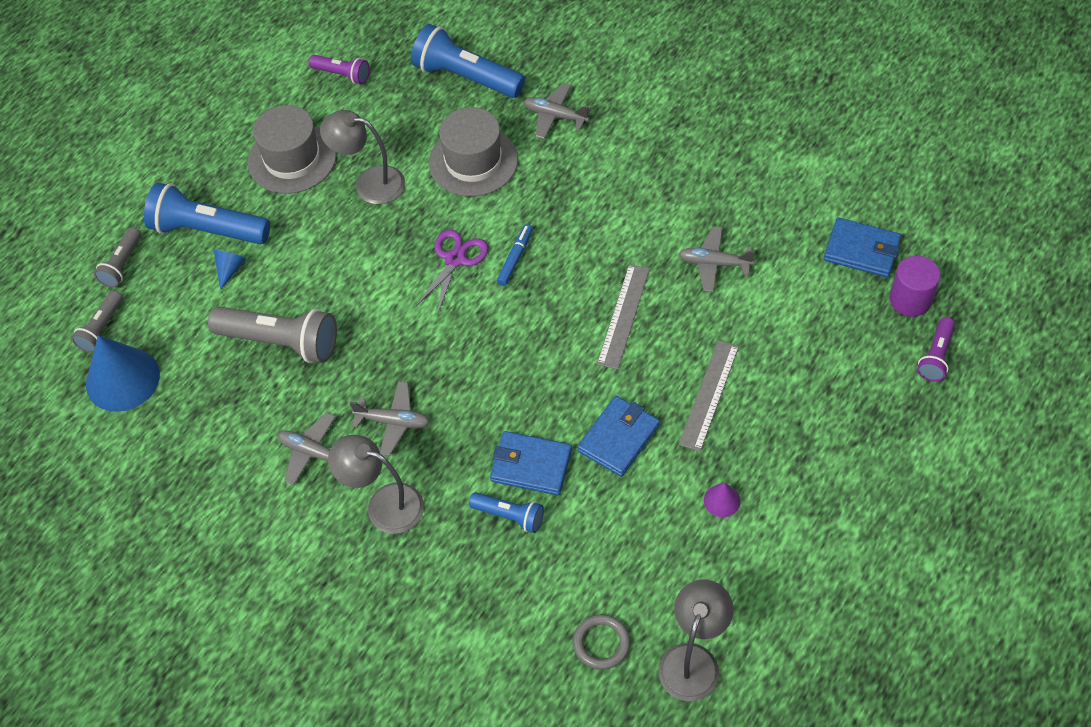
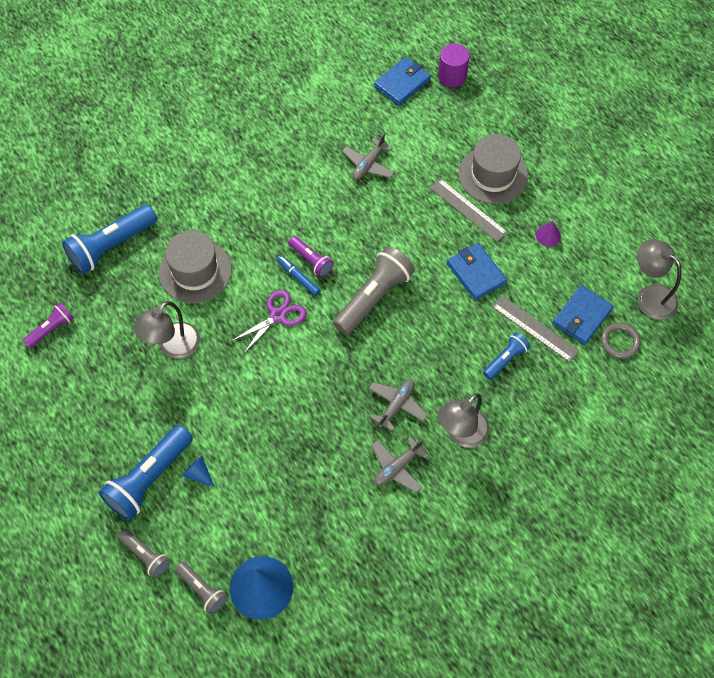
camera: 70 degrees left, 5 degrees up
grey flashlight [208,306,337,363] -> grey flashlight moved to [333,246,415,335]
grey hat [248,105,336,194] -> grey hat moved to [459,134,528,204]
purple scissors [415,230,489,315] -> purple scissors turned 90 degrees clockwise [230,290,307,355]
blue wallet [490,431,572,495] -> blue wallet moved to [552,285,614,345]
grey plane [523,83,591,139] -> none
grey ruler [597,264,650,370] -> grey ruler moved to [492,296,580,362]
purple flashlight [917,317,955,382] -> purple flashlight moved to [289,236,334,277]

